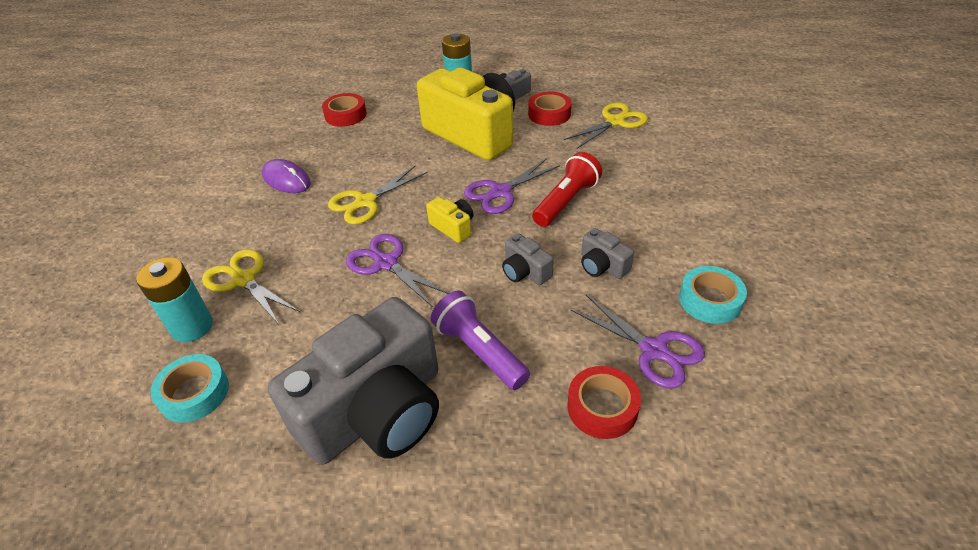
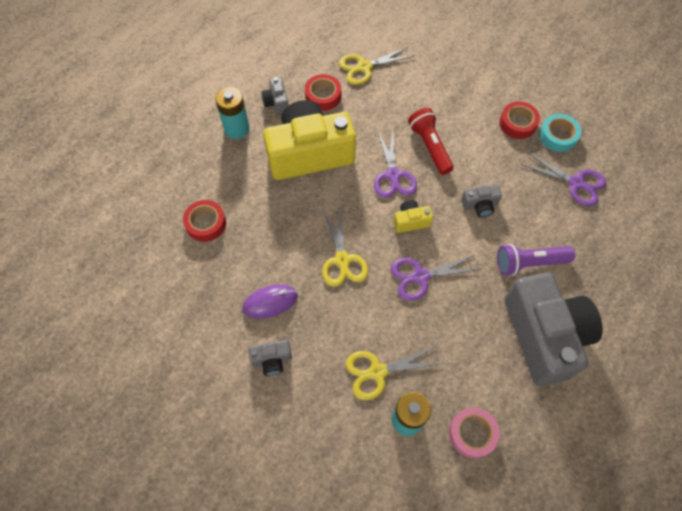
camera: 60 degrees left, 20 degrees up
turquoise tape [150,354,229,423] -> pink tape [449,407,500,458]
yellow scissors [564,102,648,149] -> yellow scissors turned 105 degrees counterclockwise [339,46,414,85]
red tape [568,366,641,439] -> red tape moved to [499,101,540,139]
purple scissors [571,295,705,388] -> purple scissors turned 45 degrees clockwise [521,152,606,206]
grey camera [581,228,634,279] -> grey camera moved to [249,340,292,376]

